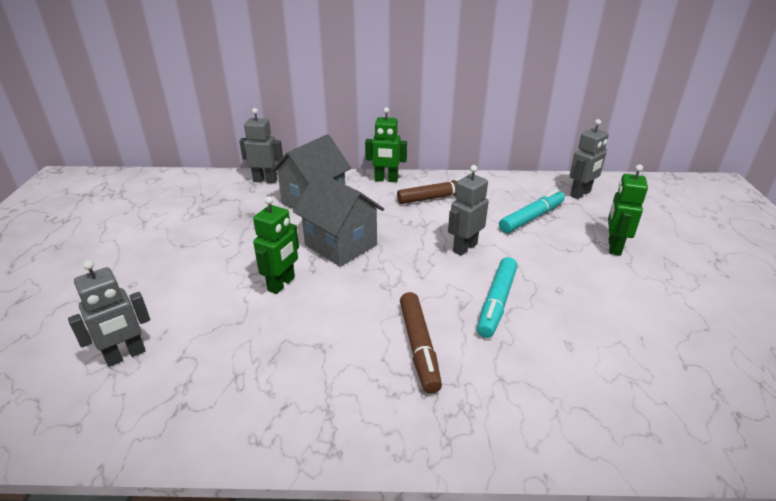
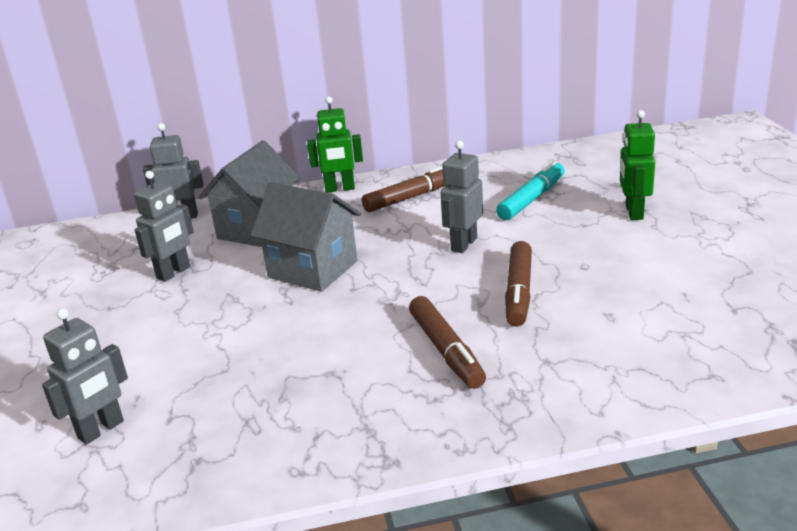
camera: 10 degrees left, 5 degrees down
green robot [253,196,299,294] -> none
turquoise marker [477,257,518,338] -> brown marker [505,241,532,327]
grey robot [570,119,609,199] -> grey robot moved to [134,171,194,282]

